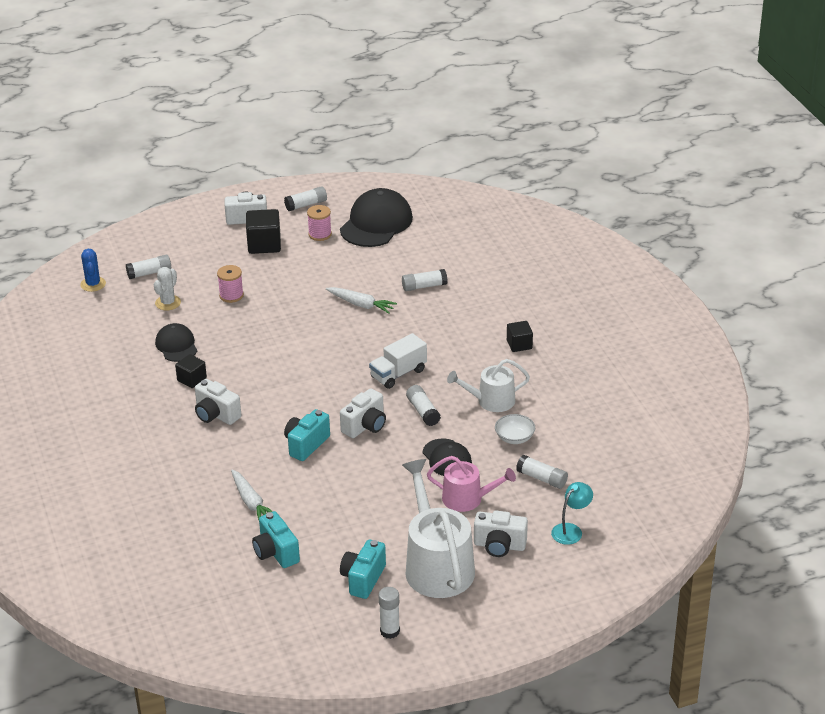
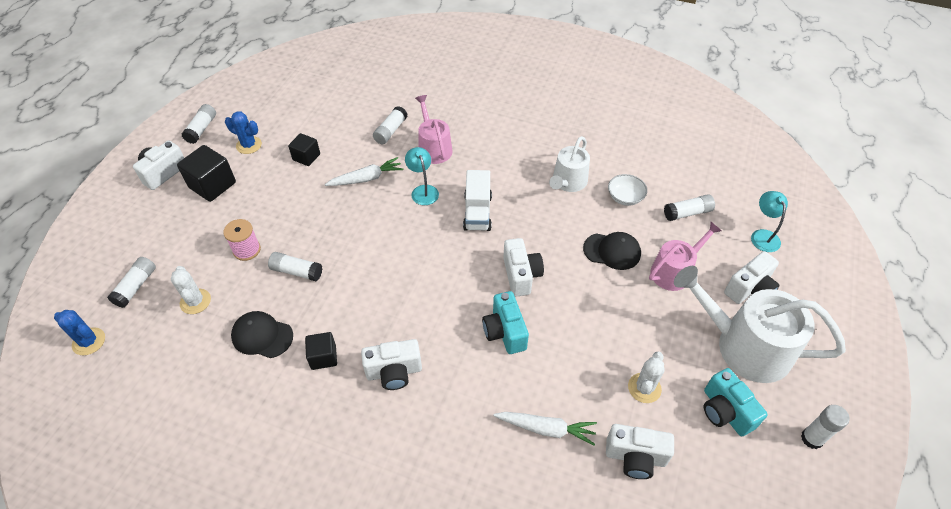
camera: 50 degrees left, 15 degrees up
turquoise camera [252,511,300,568] -> white camera [606,424,674,479]
pink spool [307,205,332,241] -> blue cactus [225,111,262,154]
black cap [340,188,413,247] -> none
white glue stick [406,385,441,426] -> white glue stick moved to [268,252,322,281]
black cube [507,321,533,352] -> black cube moved to [288,133,320,166]
none -> turquoise lamp [405,147,439,205]
none -> pink watering can [415,95,452,164]
none -> white cactus [628,352,665,403]

